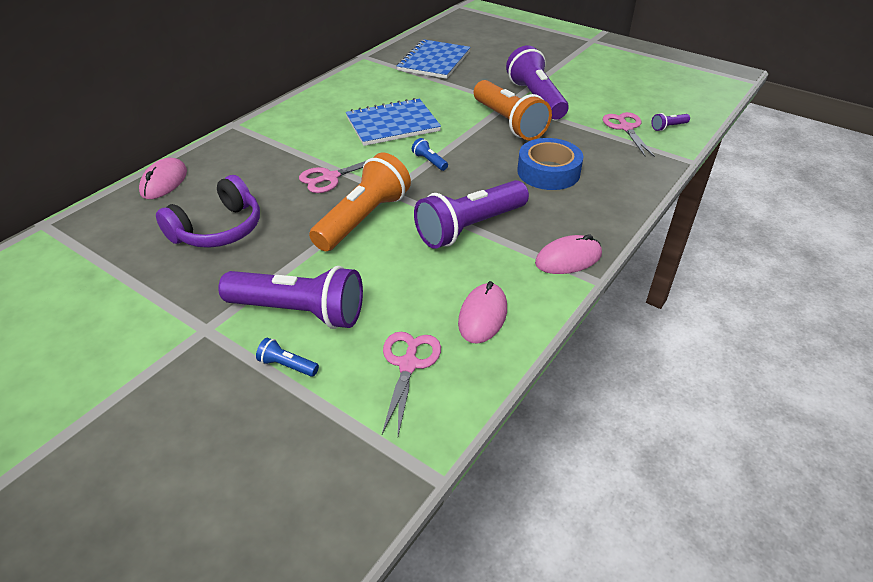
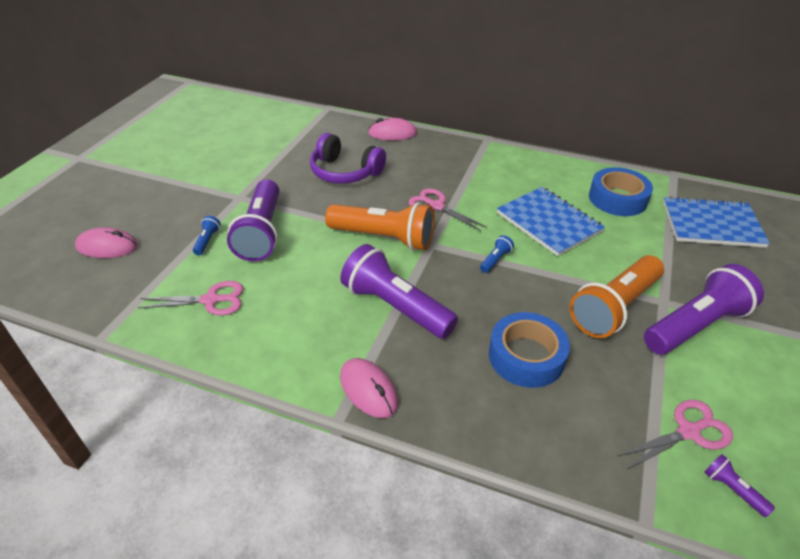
camera: 75 degrees right, 0 degrees up
pink mouse [458,281,507,344] -> pink mouse moved to [75,227,138,258]
none -> blue tape [589,167,653,216]

